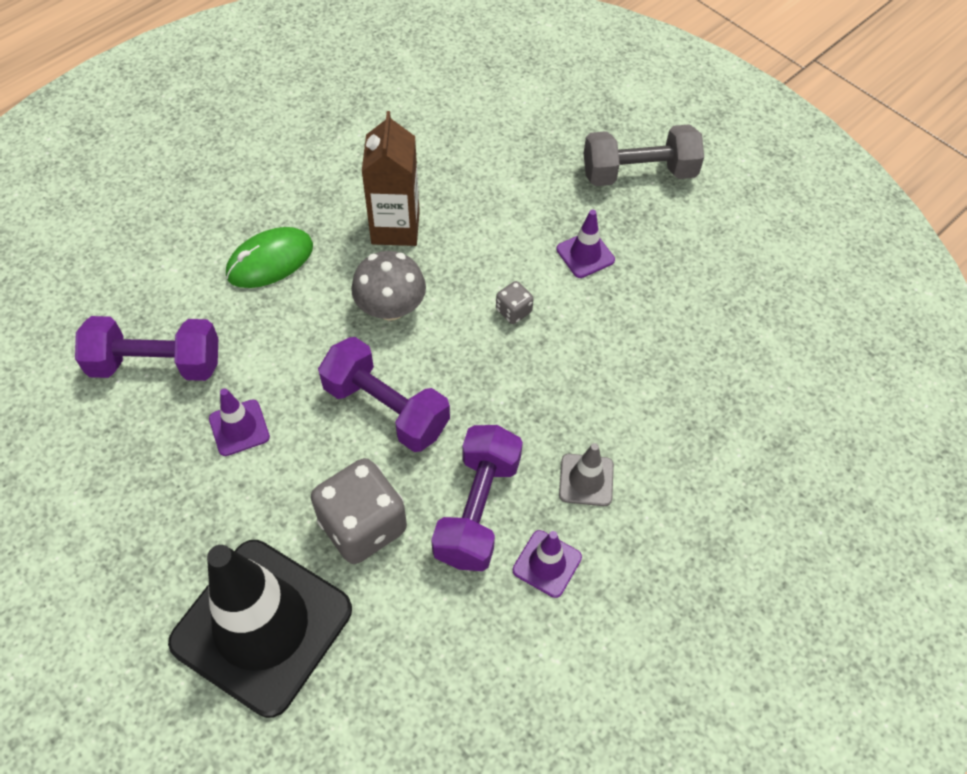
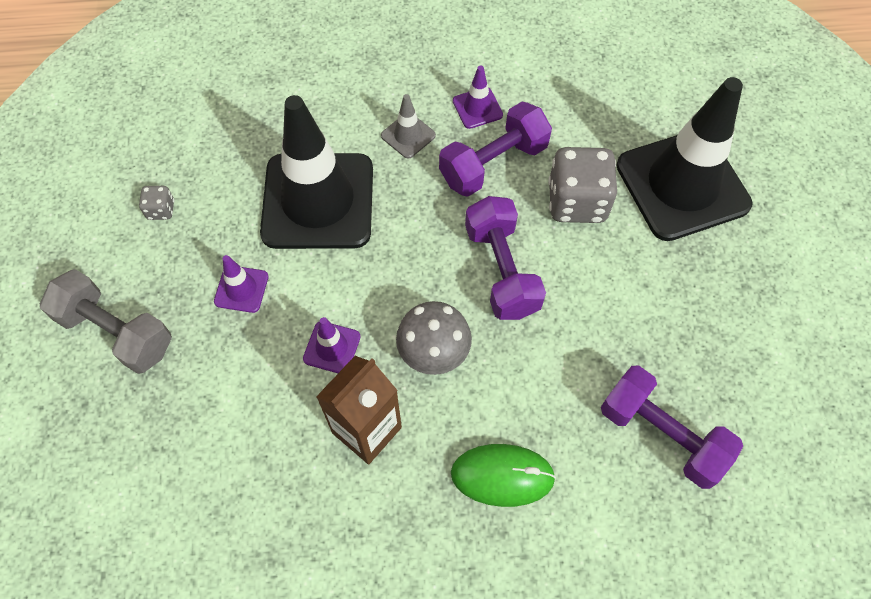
camera: 140 degrees left, 5 degrees up
purple traffic cone [209,388,270,456] -> purple traffic cone moved to [303,317,361,373]
grey dice [496,281,534,324] -> grey dice moved to [139,186,174,220]
none -> black traffic cone [260,95,373,249]

